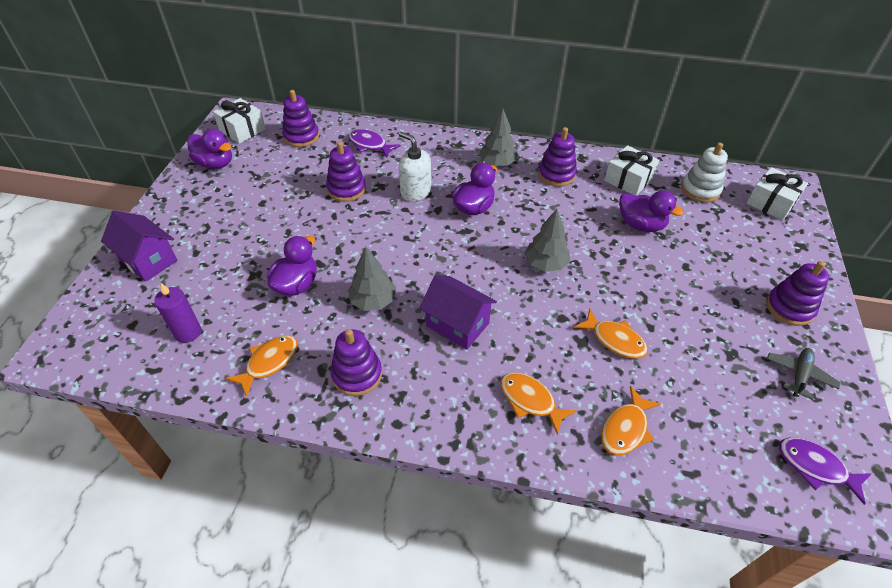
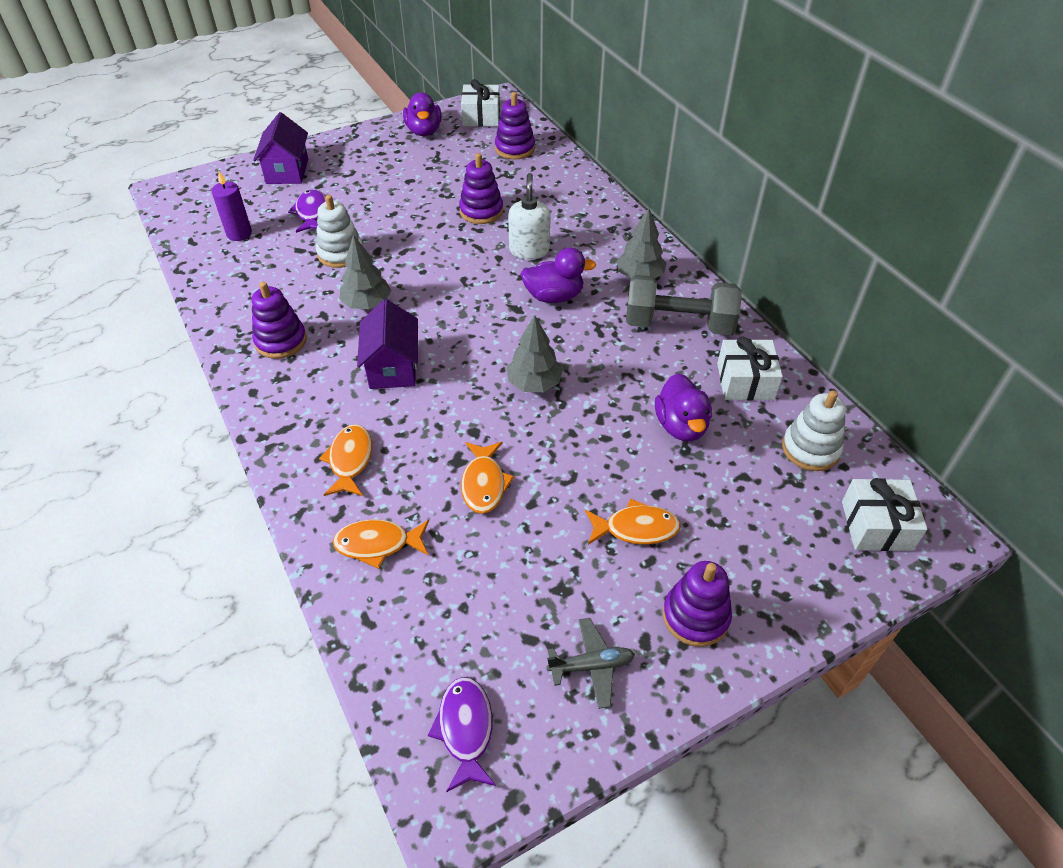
camera: 50 degrees right, 0 degrees up
orange fish [225,335,298,397] -> orange fish moved to [585,499,681,545]
purple duck [267,236,317,296] -> white stacking toy [316,195,363,268]
purple fish [349,129,401,158] -> purple fish moved to [288,189,326,233]
purple stacking toy [538,127,577,187] -> grey dumbbell [626,275,742,335]

